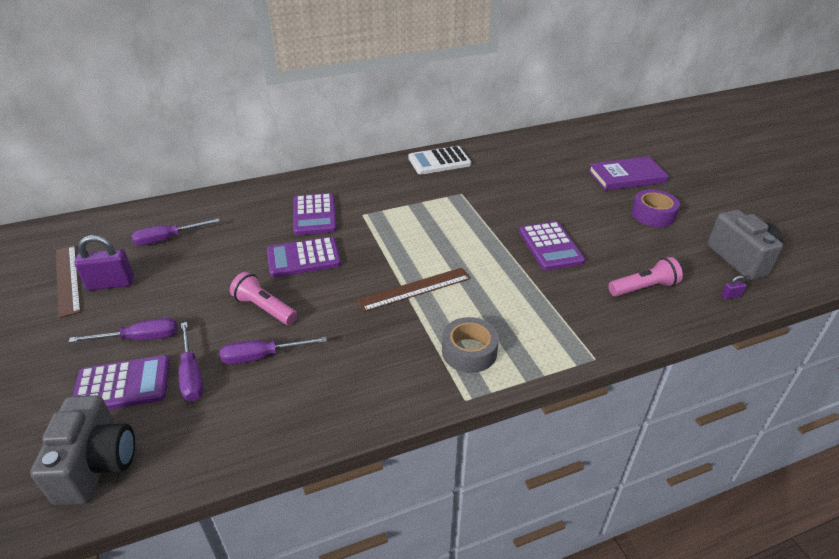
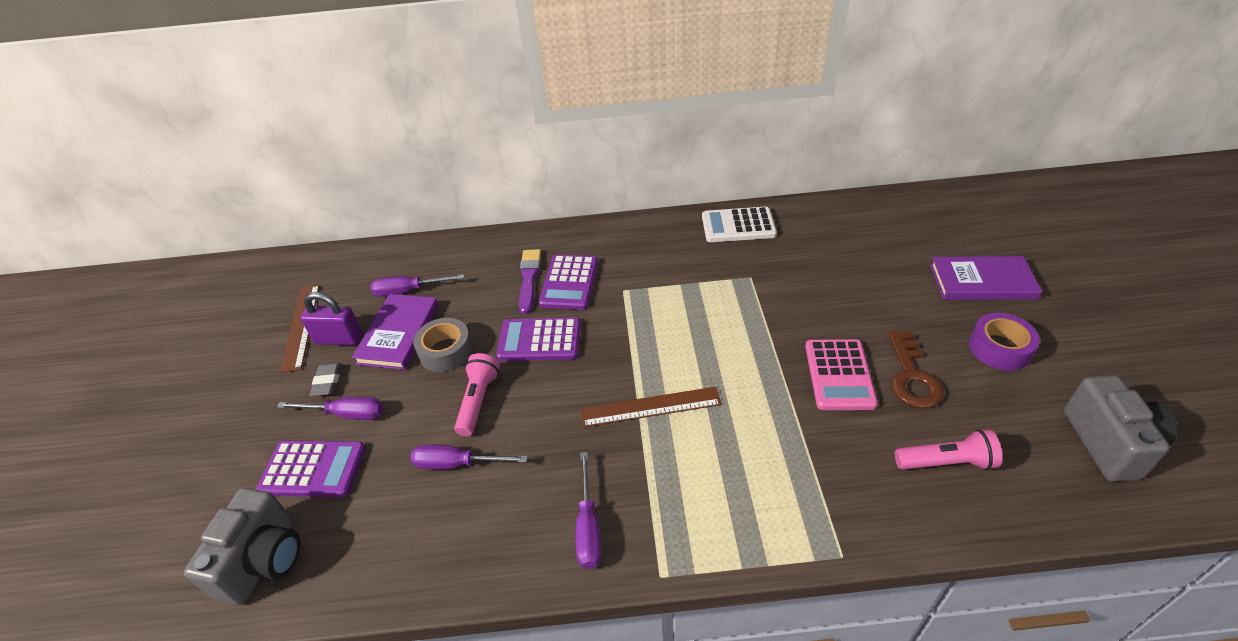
camera: 20 degrees right, 5 degrees up
purple screwdriver [179,322,203,401] -> purple screwdriver moved to [576,452,601,569]
pink flashlight [230,272,297,325] -> pink flashlight turned 45 degrees clockwise [454,353,500,436]
grey tape [442,317,499,373] -> grey tape moved to [413,318,473,372]
purple calculator [519,221,585,270] -> pink calculator [805,339,878,410]
purple padlock [721,276,747,299] -> none
none -> grey eraser [310,363,342,396]
none -> purple book [352,294,439,370]
none -> purple brush [519,249,541,314]
none -> brown key [888,331,943,408]

